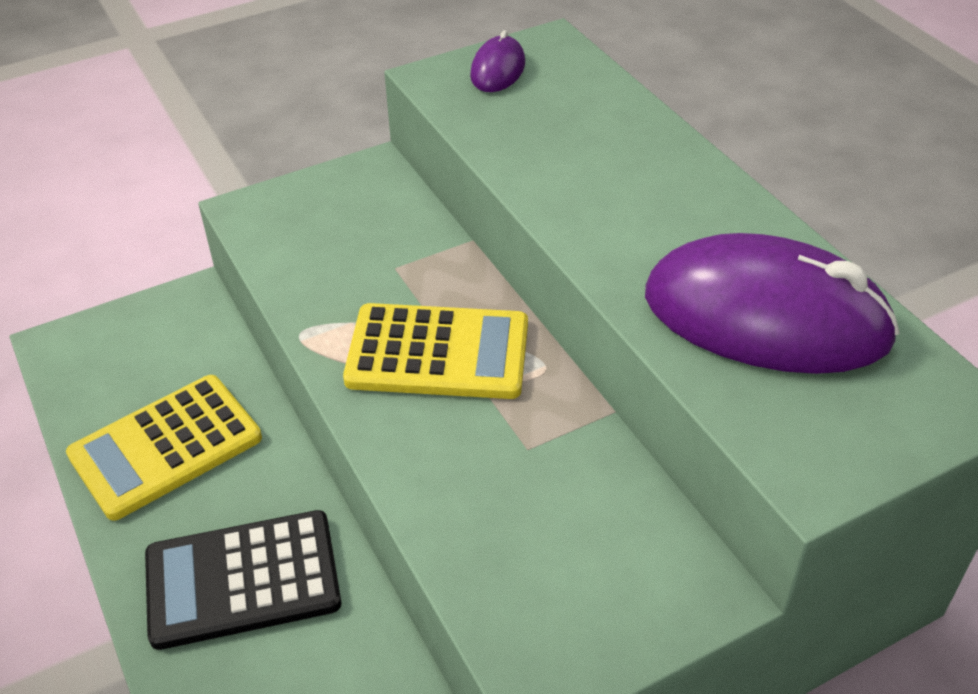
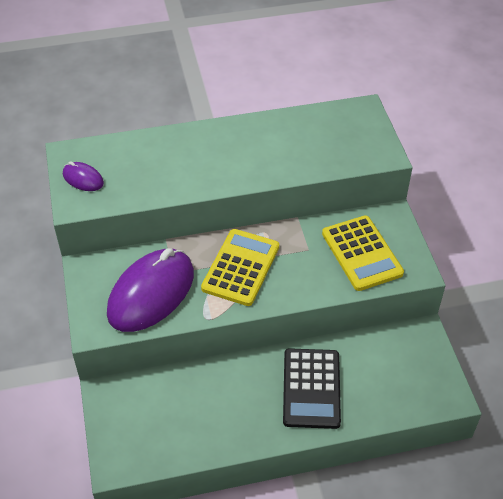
camera: 75 degrees left, 5 degrees up
yellow calculator [66,375,262,521] -> yellow calculator moved to [322,215,404,291]
purple mouse [645,233,899,374] -> purple mouse moved to [107,248,194,332]

